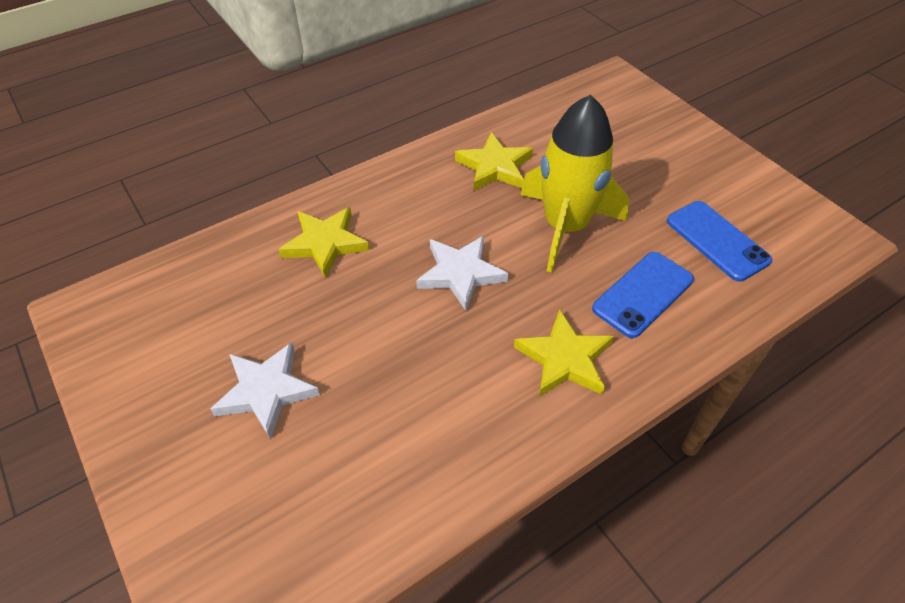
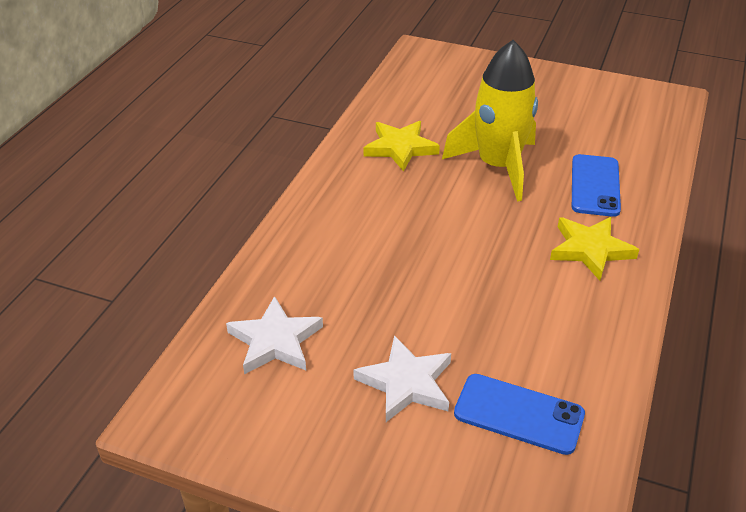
camera: 35 degrees left, 10 degrees down
yellow star [279,207,370,278] -> none
white star [416,236,508,311] -> white star moved to [226,296,323,374]
blue phone [667,201,772,282] -> blue phone moved to [454,374,585,455]

